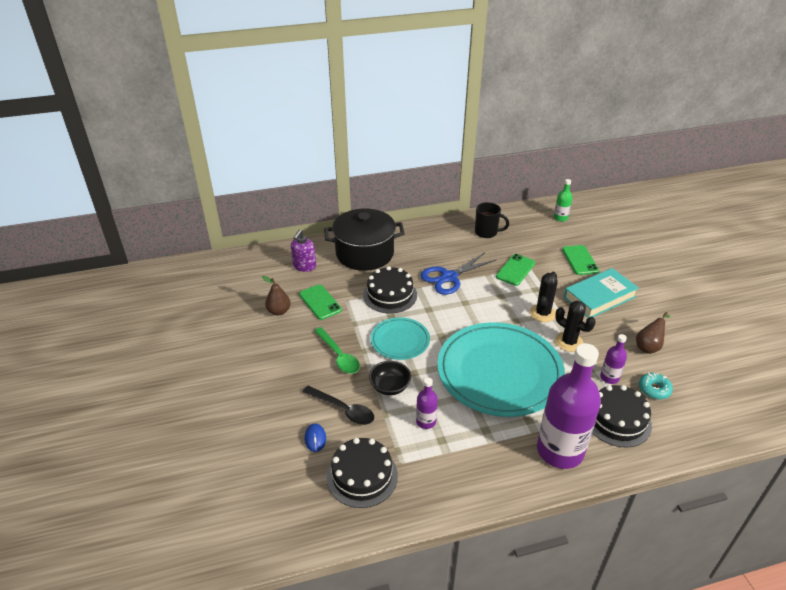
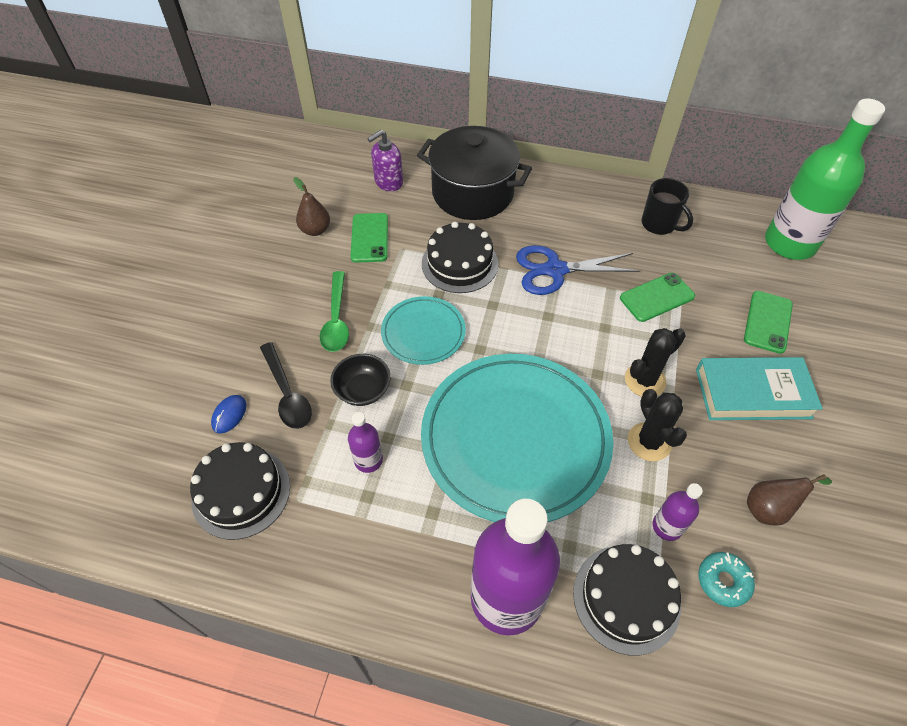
camera: 30 degrees right, 15 degrees up
green bottle [554,179,572,222] -> green bottle [765,99,885,260], size x2.24

